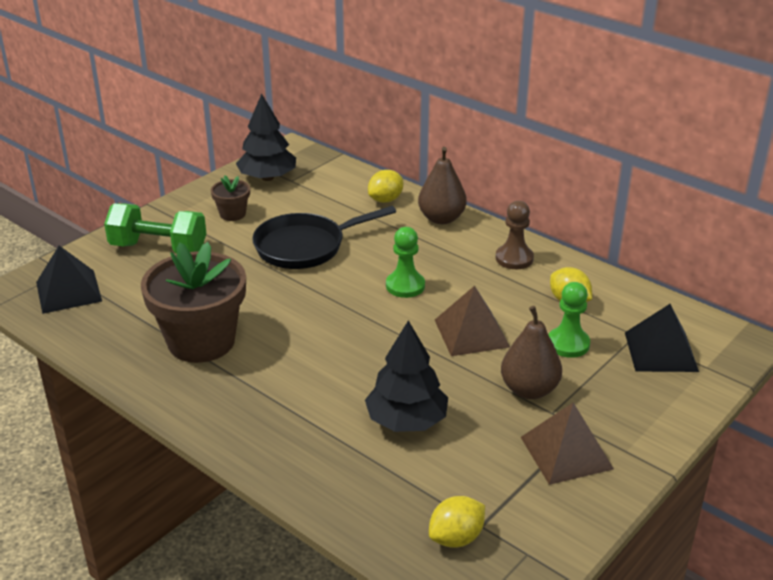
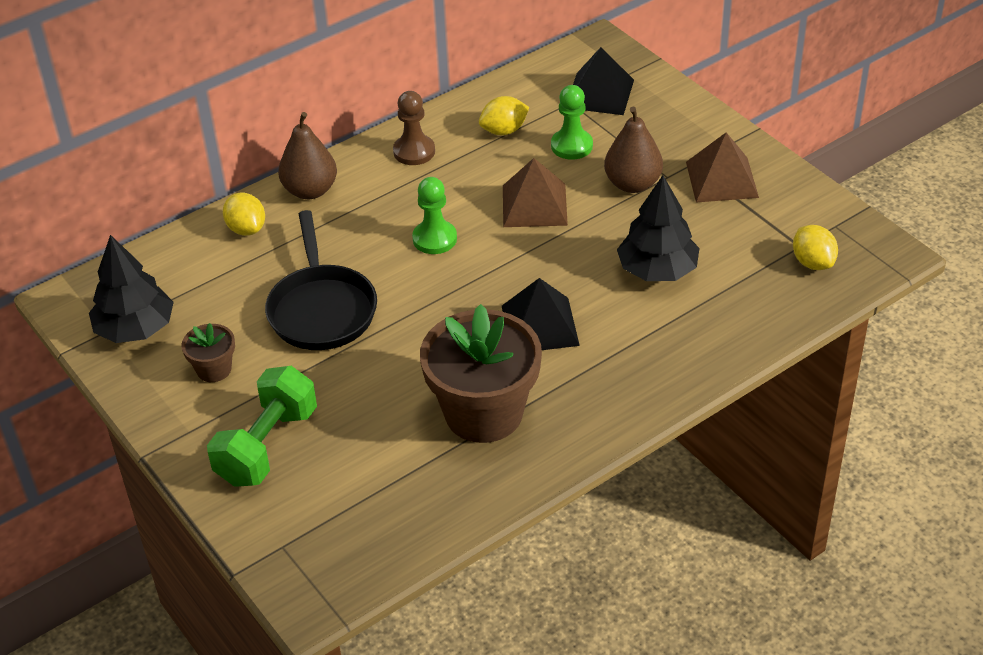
camera: 75 degrees left, 10 degrees up
black pyramid [36,245,102,314] -> black pyramid moved to [502,278,580,350]

